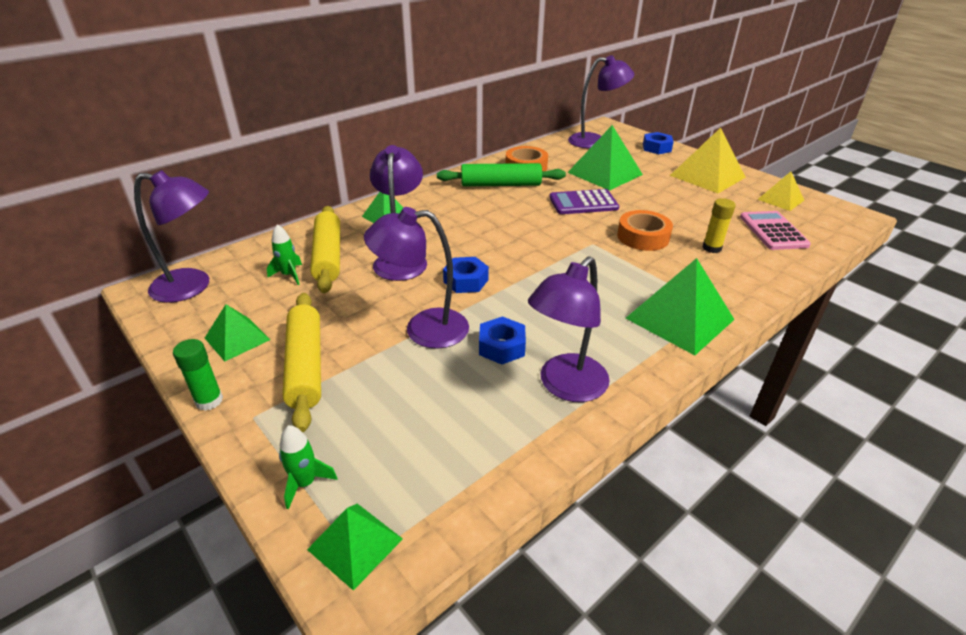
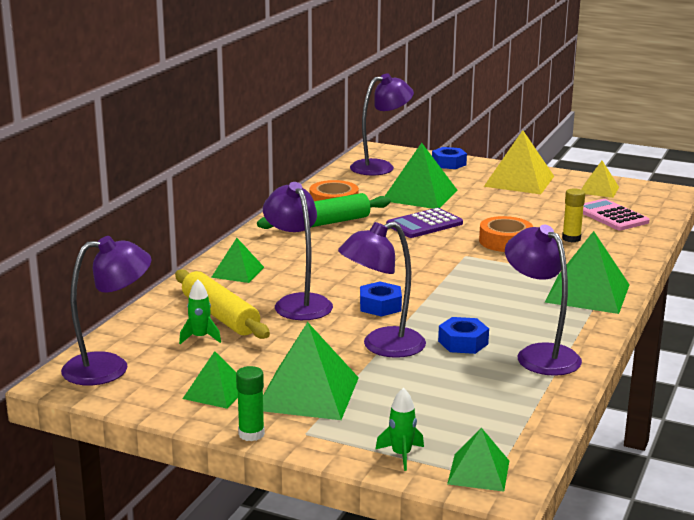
camera: 25 degrees left, 15 degrees down
yellow rolling pin [283,293,321,432] -> green pyramid [263,322,359,420]
purple lamp [528,256,610,402] -> purple lamp turned 135 degrees clockwise [505,225,582,376]

